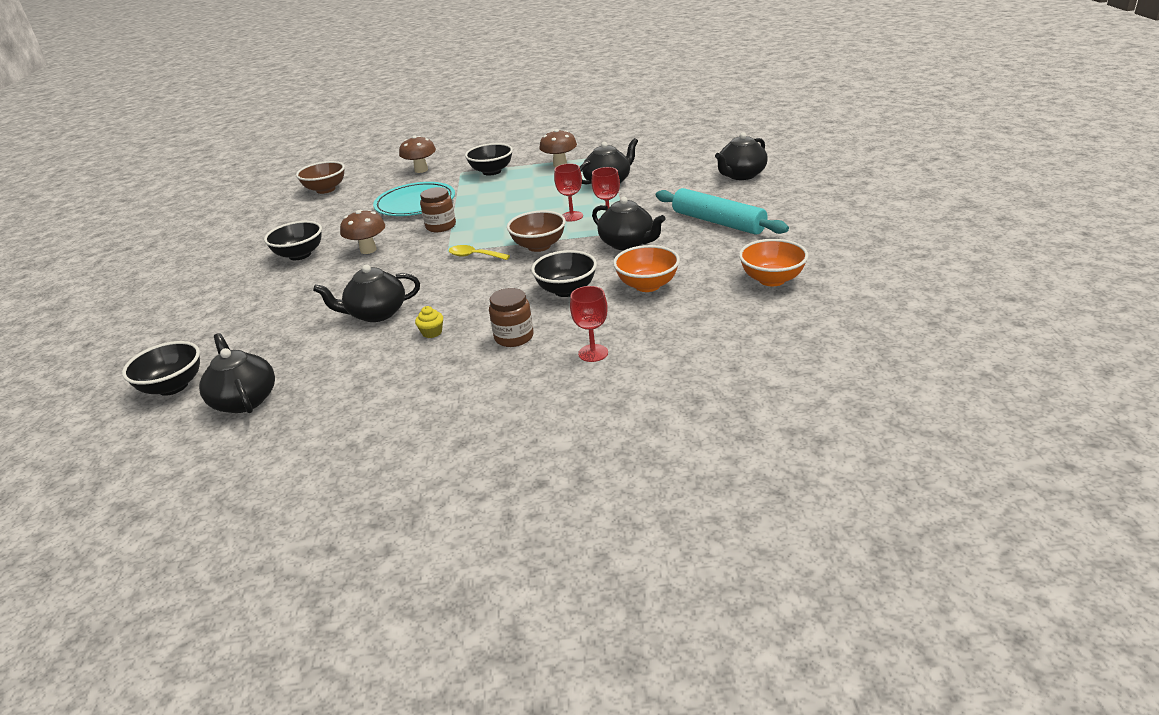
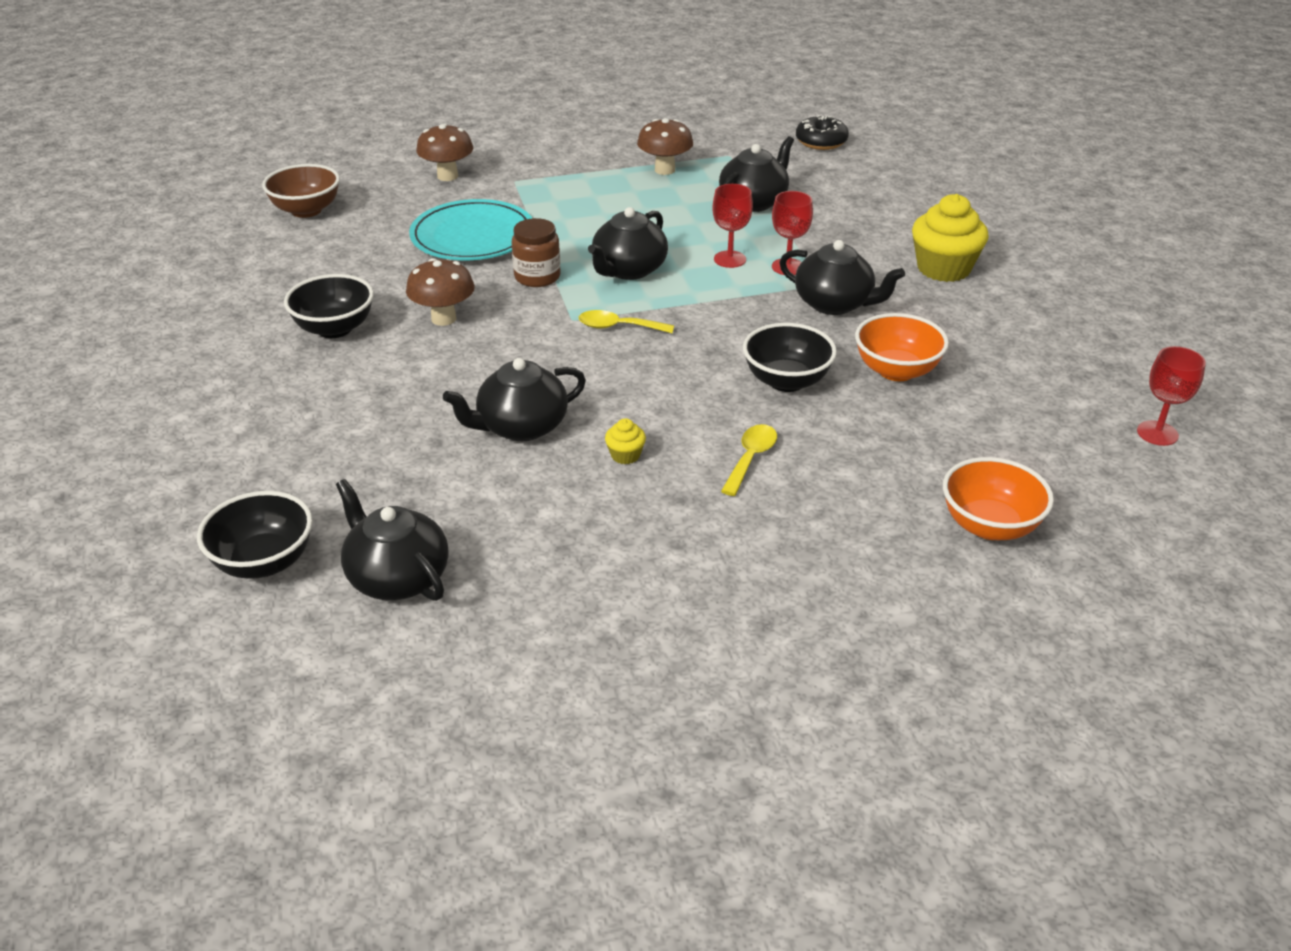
camera: 15 degrees left, 5 degrees up
black bowl [465,143,513,176] -> none
brown jar [489,288,534,347] -> yellow spoon [721,424,777,496]
brown bowl [507,211,566,252] -> none
red goblet [570,286,608,362] -> red goblet moved to [1137,346,1206,446]
turquoise rolling pin [656,188,789,235] -> yellow cupcake [912,194,989,282]
black teapot [715,132,768,180] -> black teapot moved to [588,207,668,280]
orange bowl [739,239,809,286] -> orange bowl moved to [943,457,1054,540]
none -> black donut [796,115,849,150]

